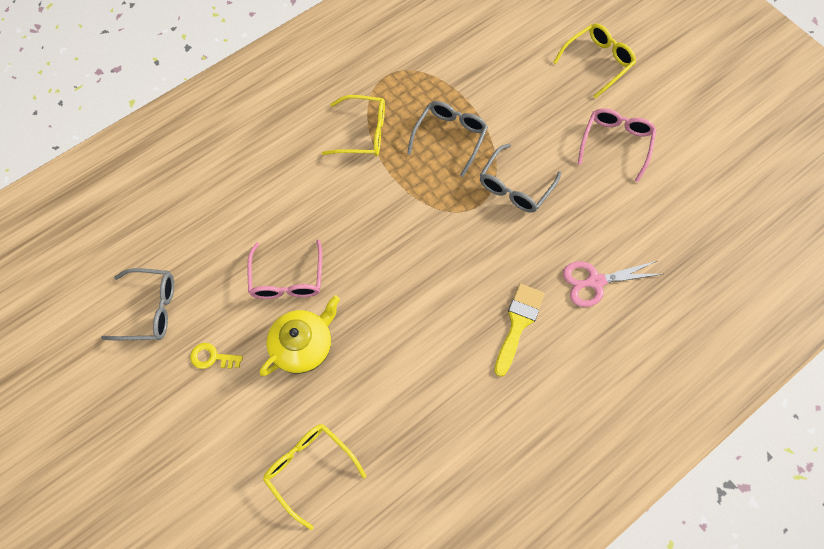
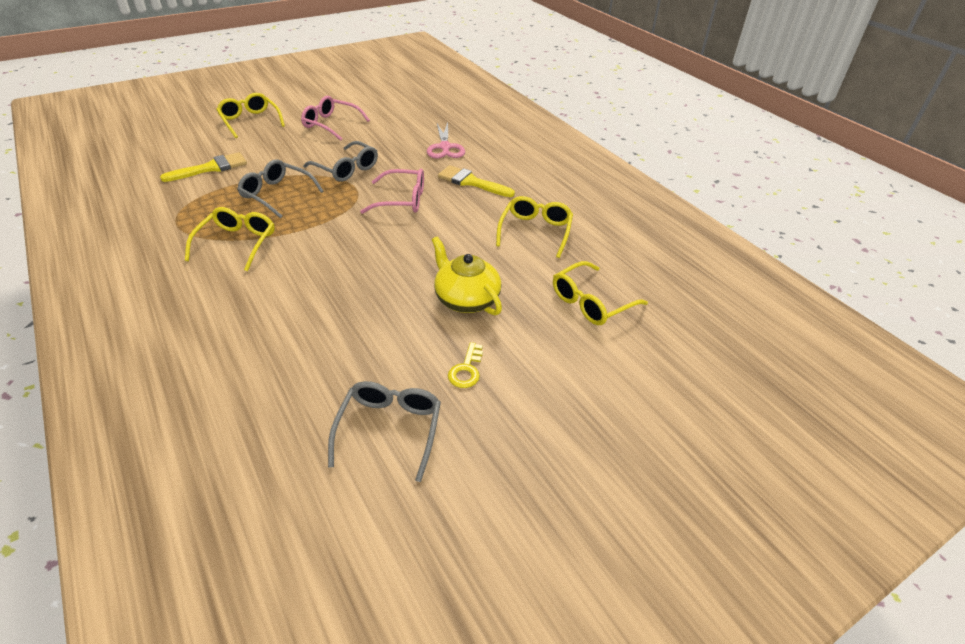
camera: 85 degrees left, 25 degrees down
pink glasses [247,240,322,299] -> pink glasses moved to [360,169,424,214]
none -> yellow brush [160,152,247,182]
none -> yellow glasses [496,196,573,258]

